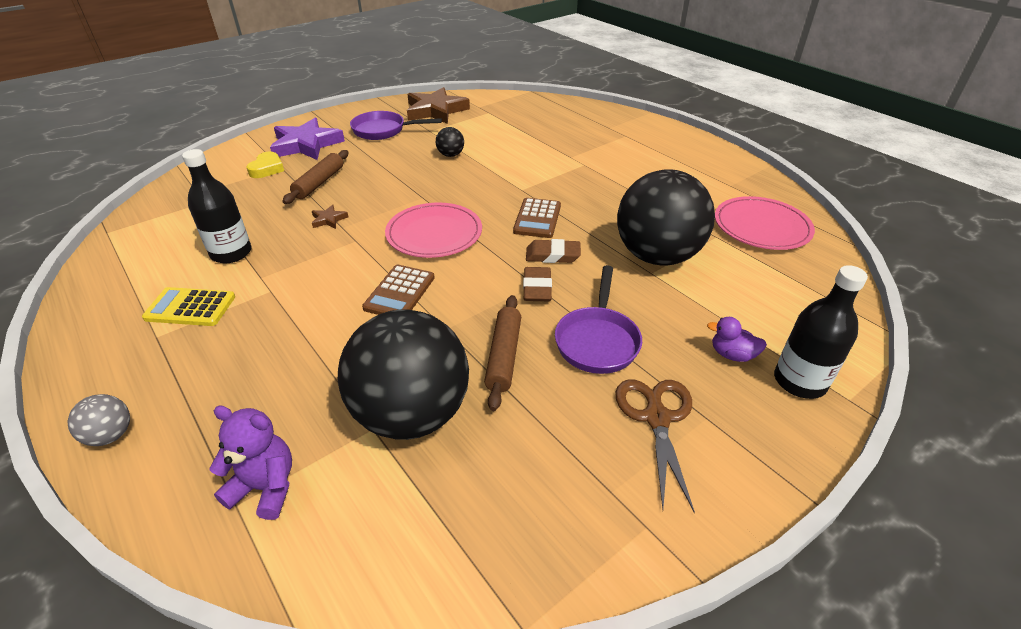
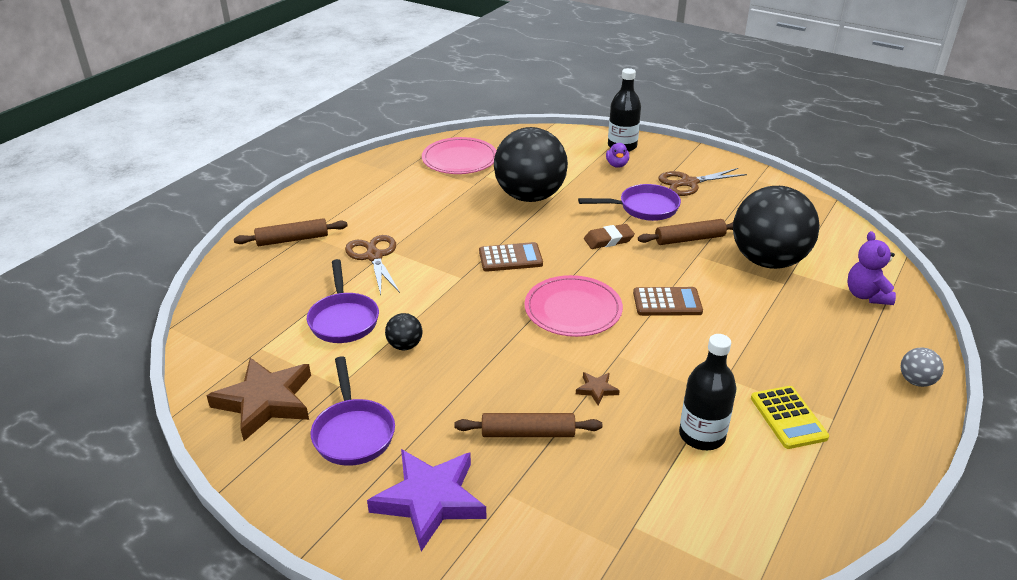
camera: 110 degrees left, 5 degrees down
yellow heart [246,152,284,178] -> none
brown eraser [526,239,581,263] -> none
none -> brown rolling pin [234,218,348,246]
none -> purple pan [307,259,379,343]
none -> brown scissors [345,235,400,295]

